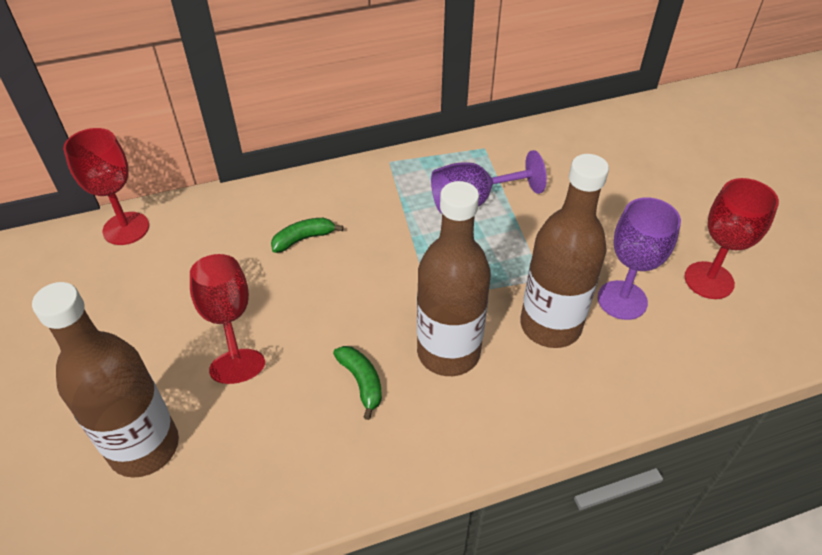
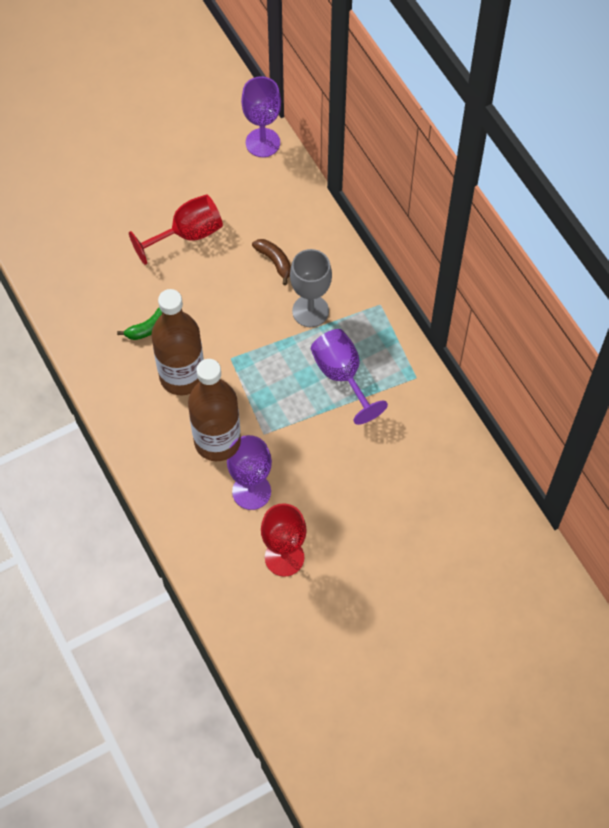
camera: 80 degrees right, 15 degrees up
brown bottle [32,282,179,478] -> none
red goblet [63,128,149,245] -> purple goblet [241,76,281,157]
green banana [271,218,343,253] -> brown banana [252,239,291,285]
none -> grey goblet [290,249,332,327]

